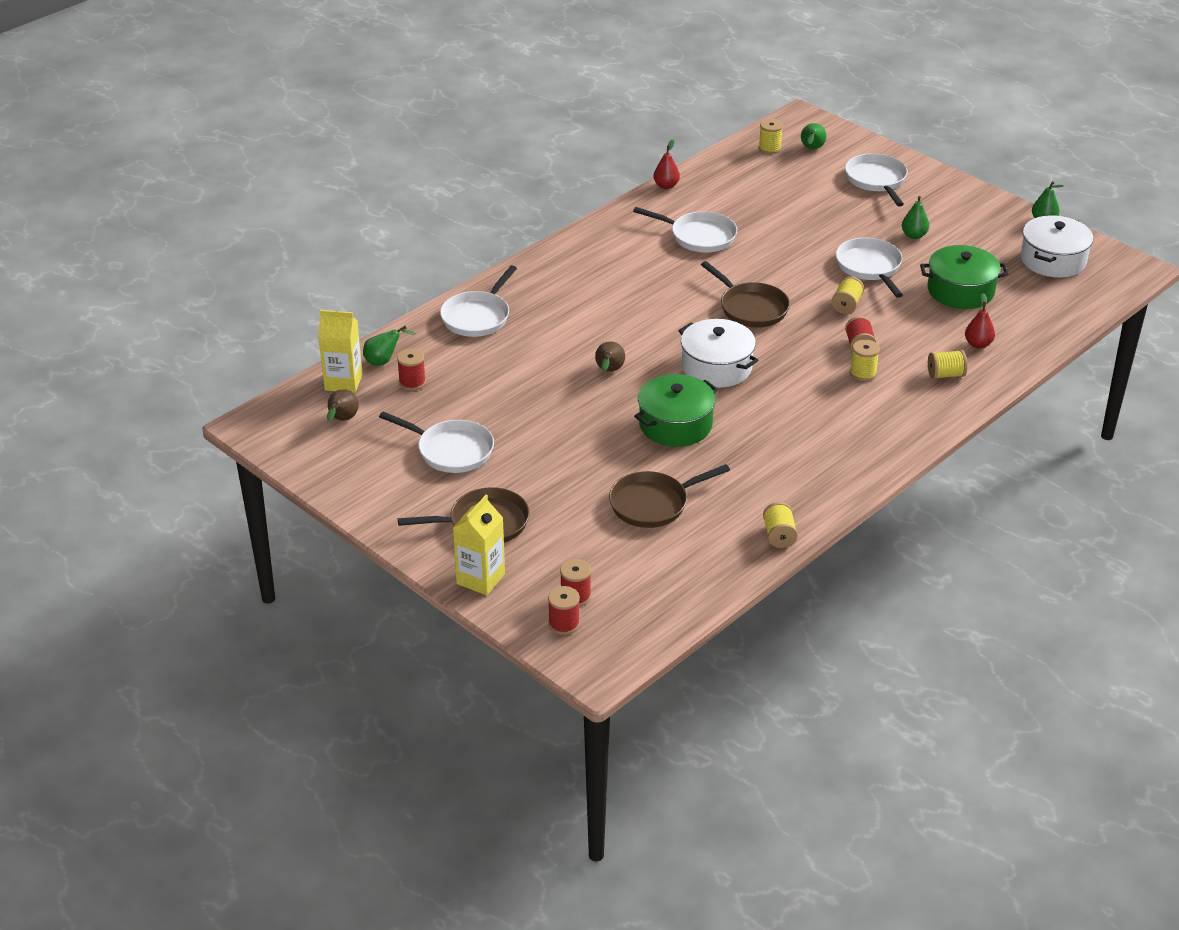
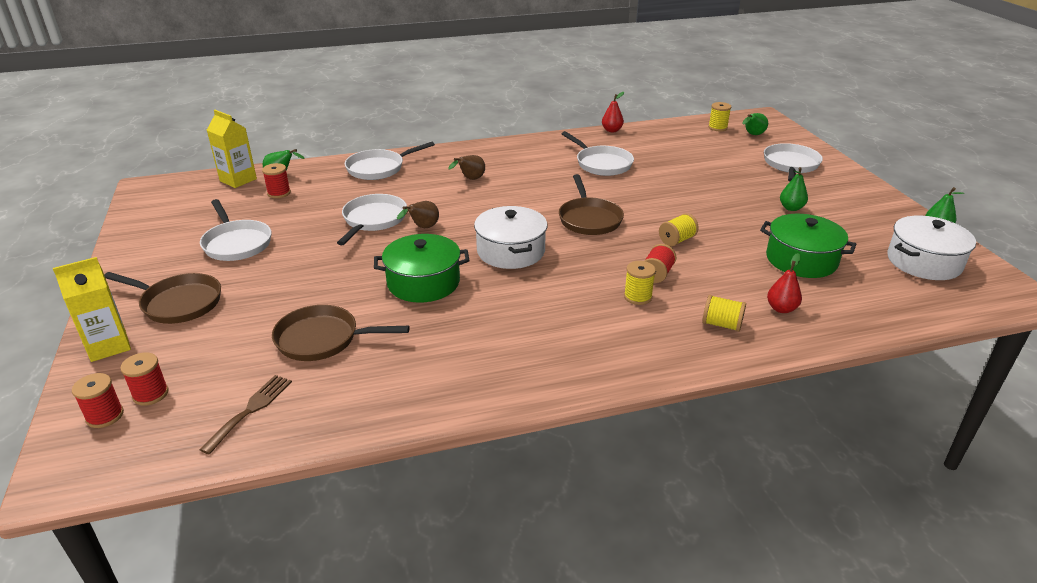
camera: 30 degrees right, 5 degrees down
brown pear [327,389,359,421] -> brown pear moved to [448,155,485,180]
yellow spool [763,502,798,548] -> none
white pan [836,238,903,298] -> white pan moved to [337,194,407,245]
none -> brown fork [199,375,292,455]

